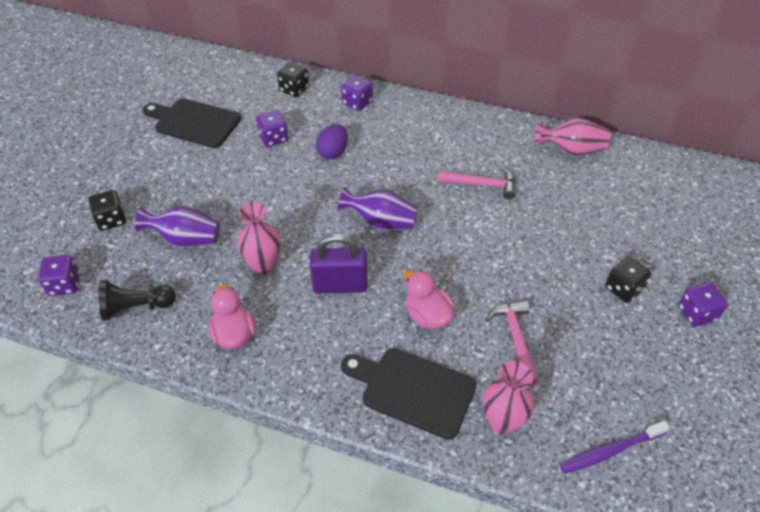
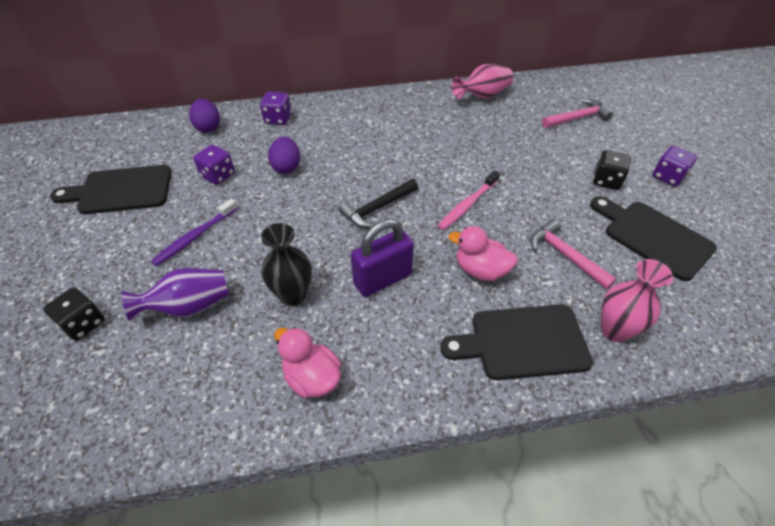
camera: 30 degrees left, 0 degrees up
purple dice [38,255,80,296] -> none
black pawn [99,280,176,321] -> none
pink vase [237,202,280,275] -> black vase [261,223,312,306]
black dice [277,62,309,97] -> purple egg [189,99,220,133]
purple vase [338,187,418,230] -> black hammer [338,179,418,228]
pink hammer [437,167,515,200] -> pink hammer moved to [542,99,613,128]
purple toothbrush [560,420,670,474] -> purple toothbrush moved to [151,199,238,266]
none -> pink toothbrush [438,170,500,230]
none -> black cutting board [590,196,717,281]

